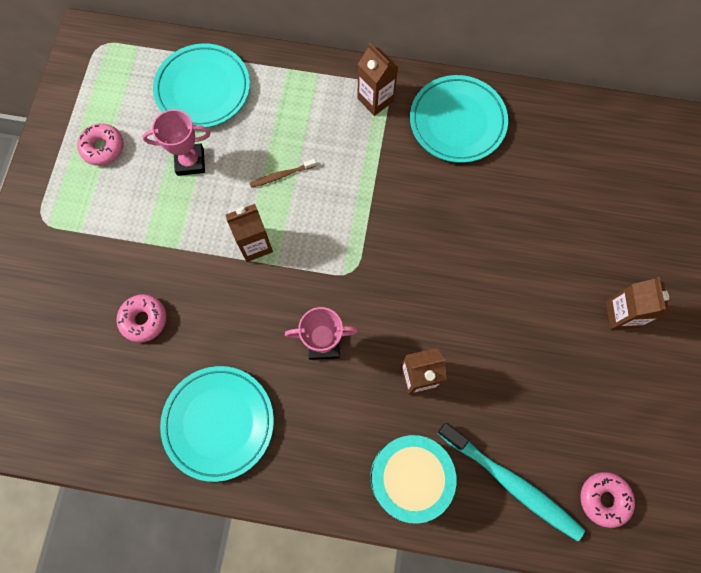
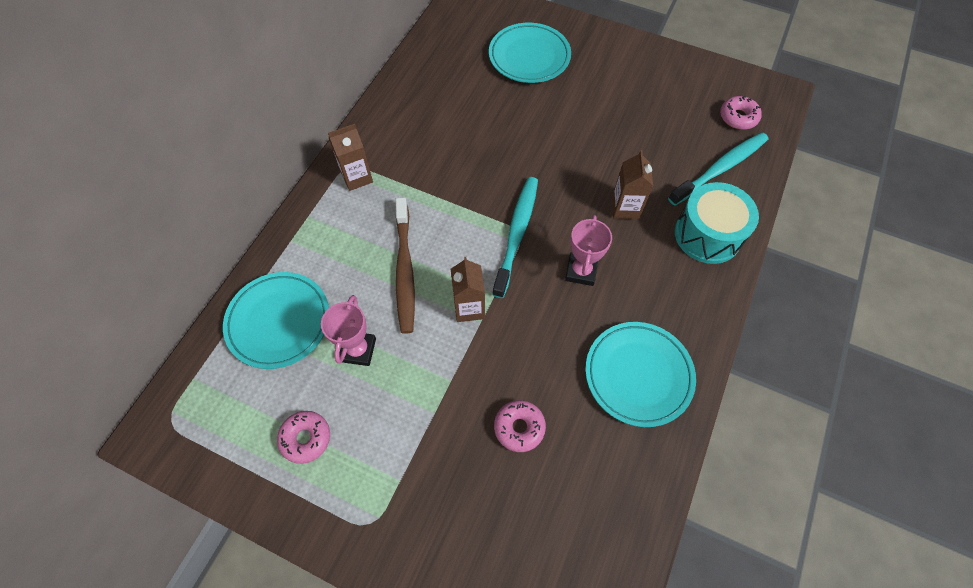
camera: 75 degrees left, 10 degrees down
brown toothbrush [250,159,316,188] -> brown toothbrush [395,197,415,334], size x2.11
turquoise plate [410,75,508,163] -> turquoise plate moved to [489,23,571,83]
brown carton [606,277,670,330] -> none
none -> turquoise toothbrush [492,177,538,298]

